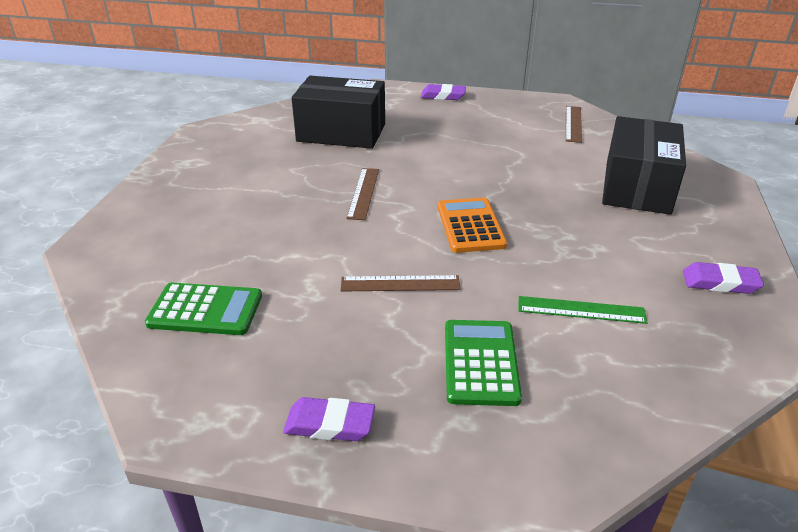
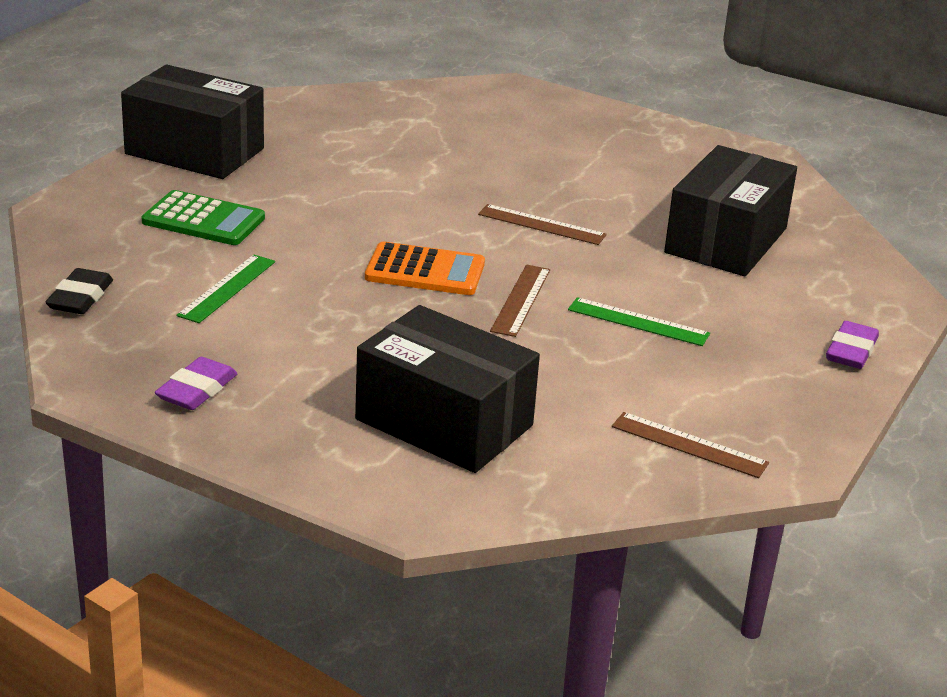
camera: 105 degrees right, 5 degrees down
green calculator [145,283,262,335] -> none
purple eraser [283,397,375,441] -> black box [121,65,264,179]
brown ruler [341,275,461,292] -> brown ruler moved to [490,265,550,337]
none -> black eraser [46,268,113,314]
none -> green ruler [568,297,710,346]

